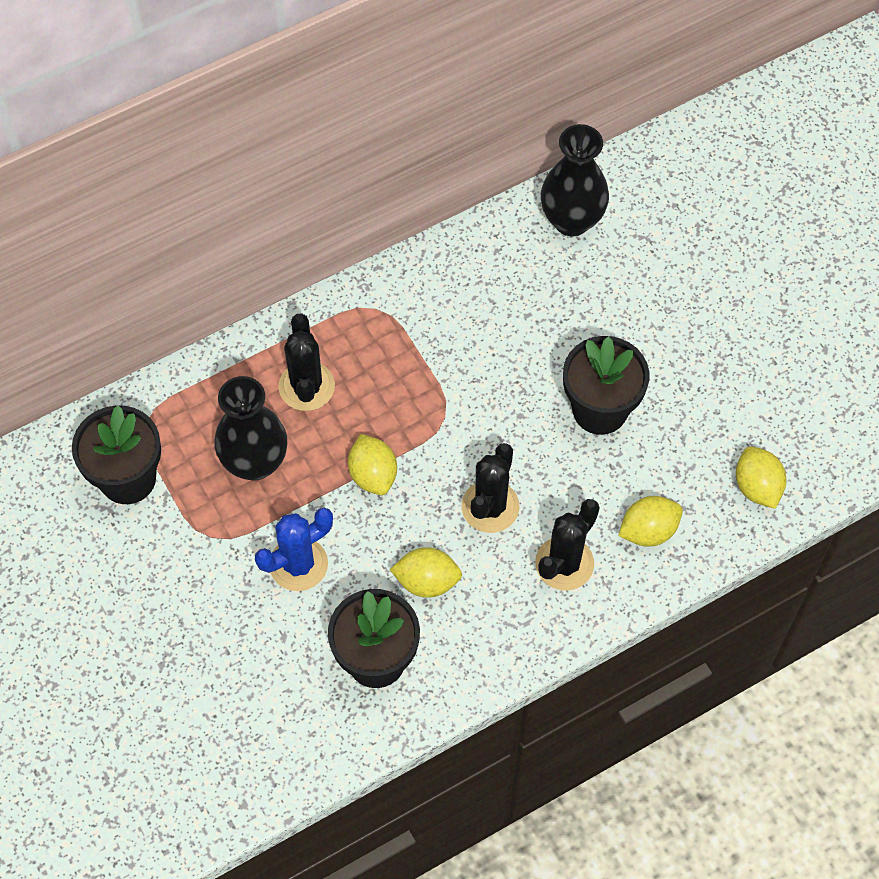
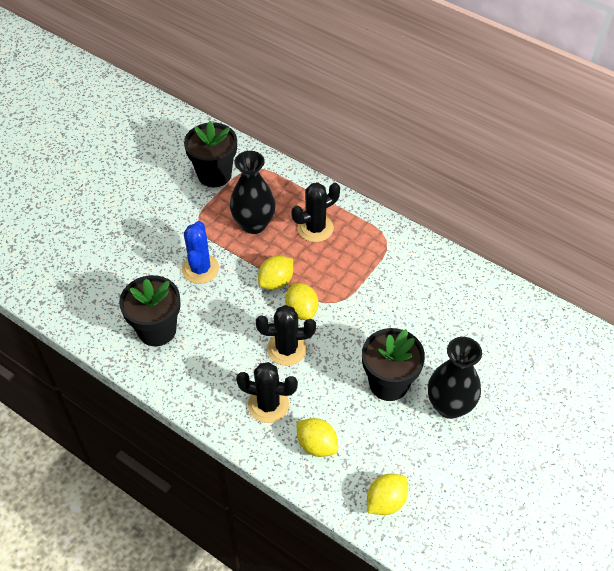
camera: 65 degrees right, 10 degrees down
blue cactus [255,508,333,591] -> blue cactus turned 60 degrees clockwise [182,221,219,284]
yellow lemon [390,547,462,598] -> yellow lemon moved to [285,283,318,320]
black vase [541,124,609,236] -> black vase moved to [428,337,482,419]

